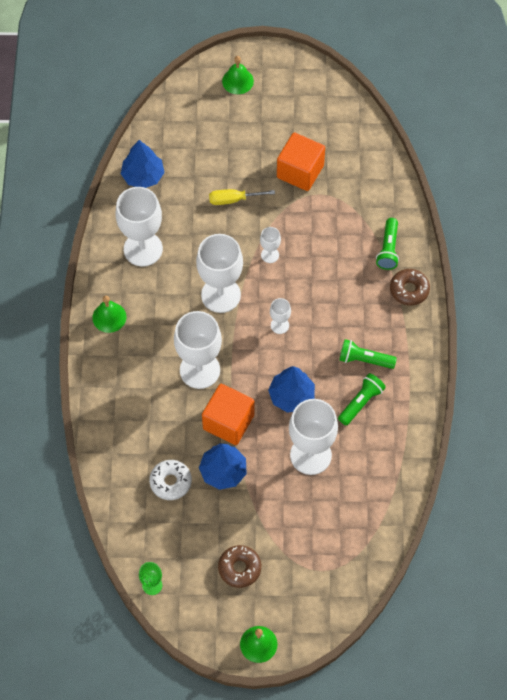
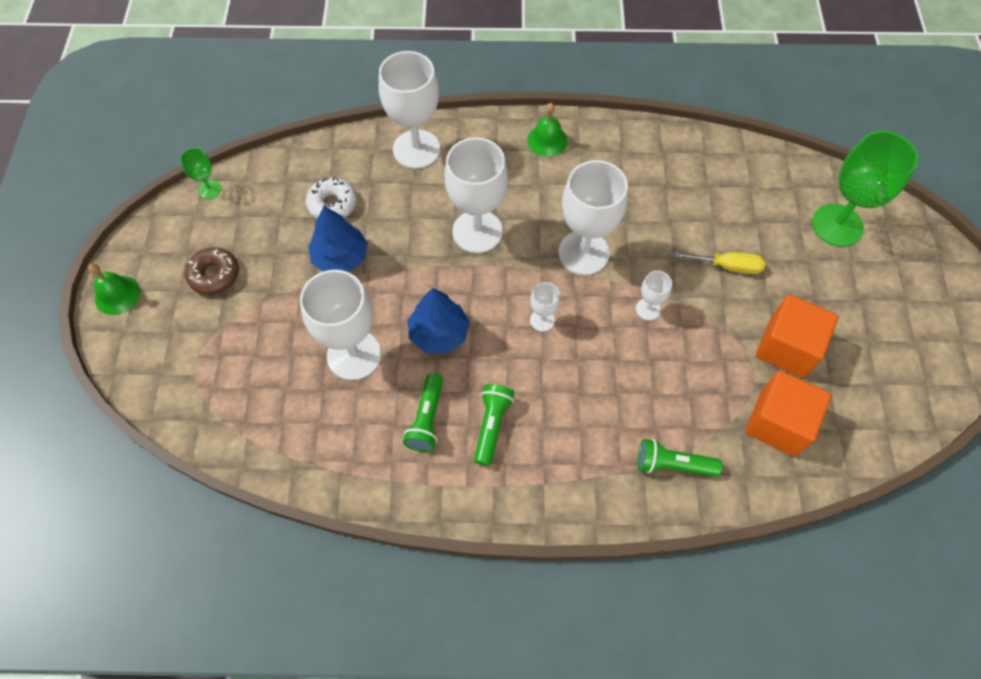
camera: 90 degrees right, 0 degrees up
white goblet [116,187,163,266] -> white goblet moved to [379,51,440,169]
blue tree [121,140,165,188] -> none
orange cube [202,384,254,445] -> orange cube moved to [745,371,831,456]
yellow screwdriver [209,189,275,205] -> yellow screwdriver turned 105 degrees clockwise [674,252,765,274]
green bell [222,56,254,94] -> none
green flashlight [338,373,386,426] -> green flashlight turned 60 degrees clockwise [403,373,443,452]
brown donut [390,269,430,306] -> none
none -> green goblet [812,131,918,247]

